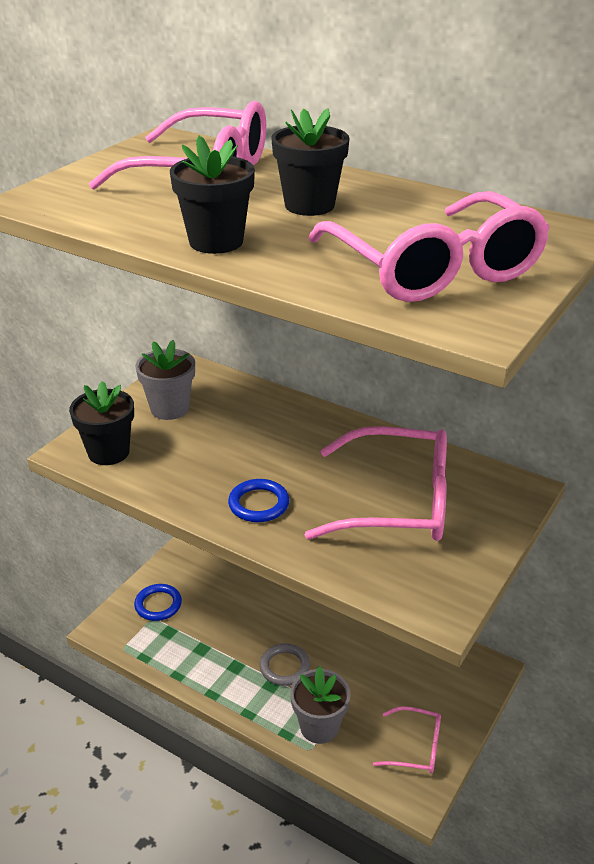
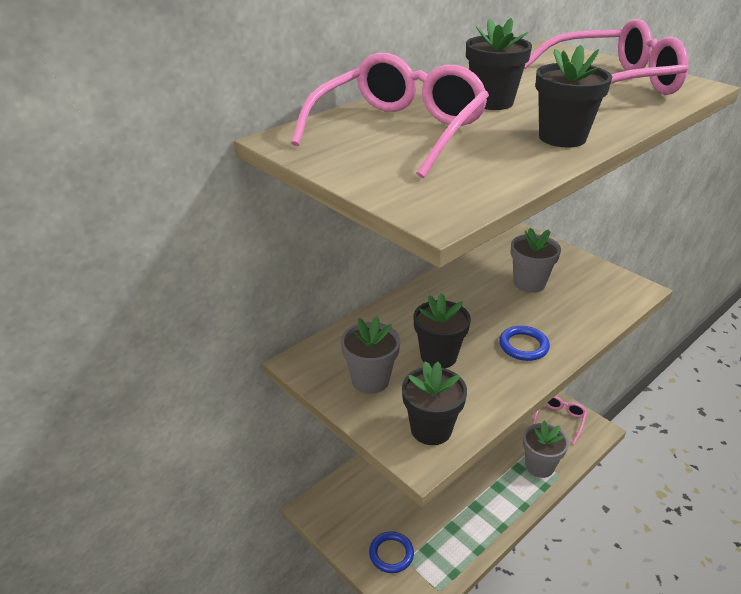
camera: 75 degrees left, 0 degrees up
grey ring [260,643,310,686] -> none
pink glasses [304,426,447,541] -> grey flower pot [511,228,561,293]
none -> black flower pot [414,293,471,368]

